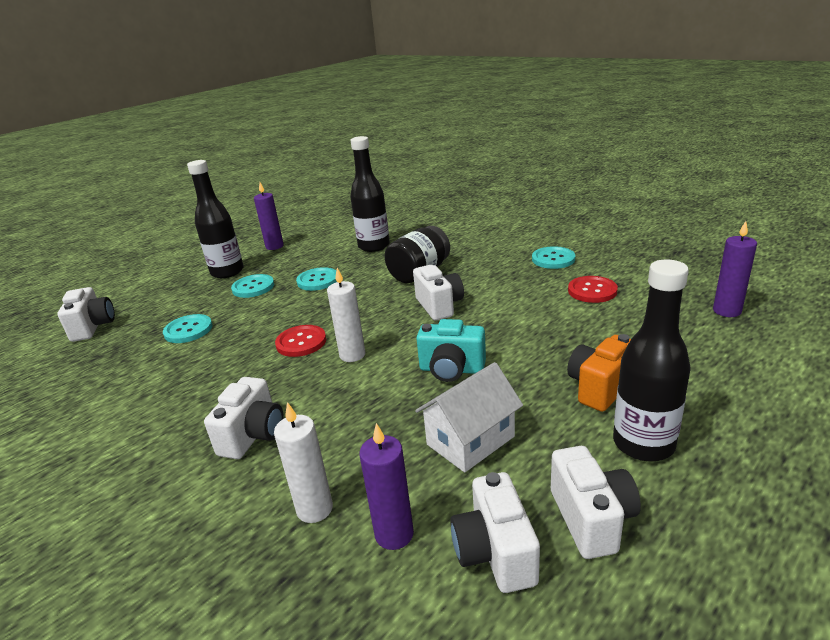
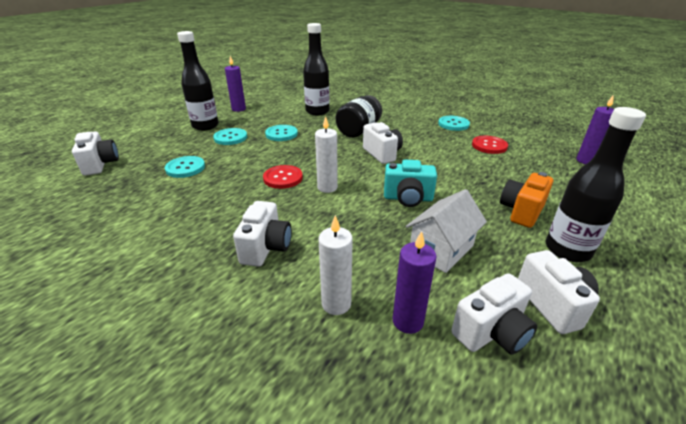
camera: 10 degrees left, 5 degrees up
white camera [450,472,540,593] -> white camera turned 105 degrees counterclockwise [451,273,537,355]

